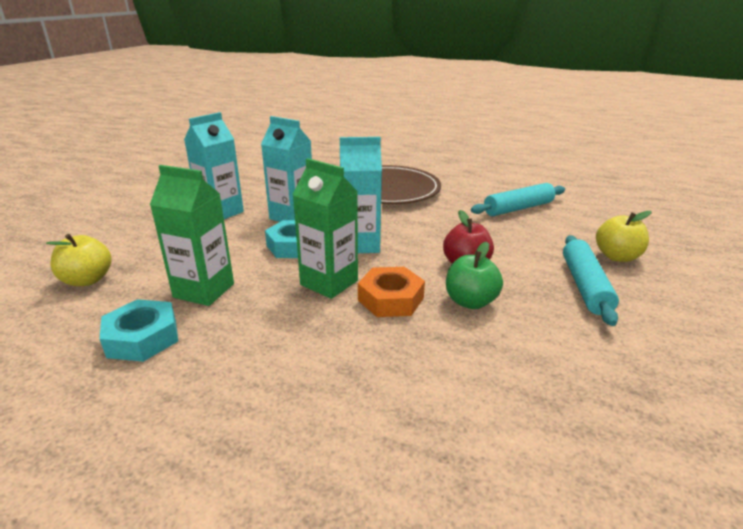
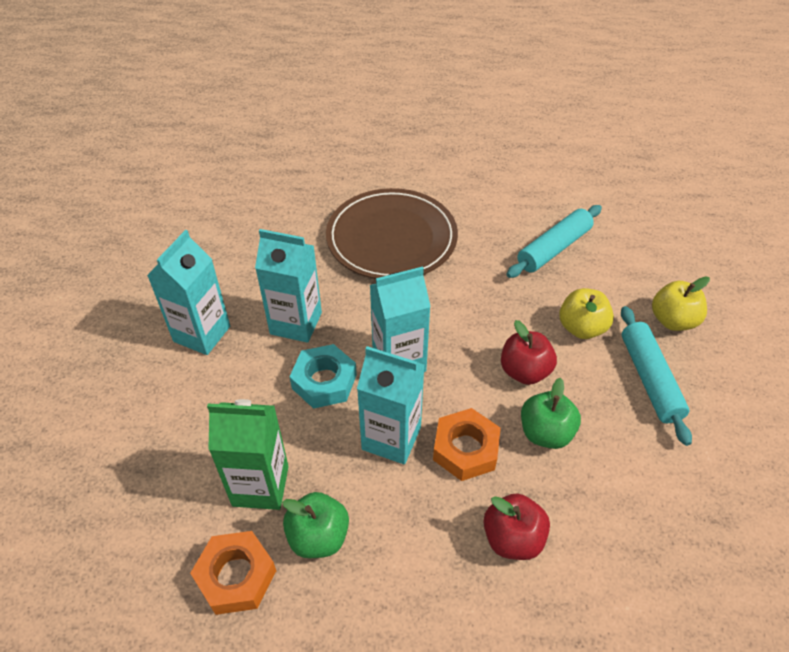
camera: 15 degrees left, 20 degrees up
yellow apple [46,234,112,286] -> yellow apple moved to [559,288,614,339]
turquoise nut [99,299,178,362] -> orange nut [190,531,276,615]
green carton [293,158,358,299] -> turquoise carton [357,346,424,465]
none -> green apple [282,492,349,558]
none -> red apple [483,493,550,560]

